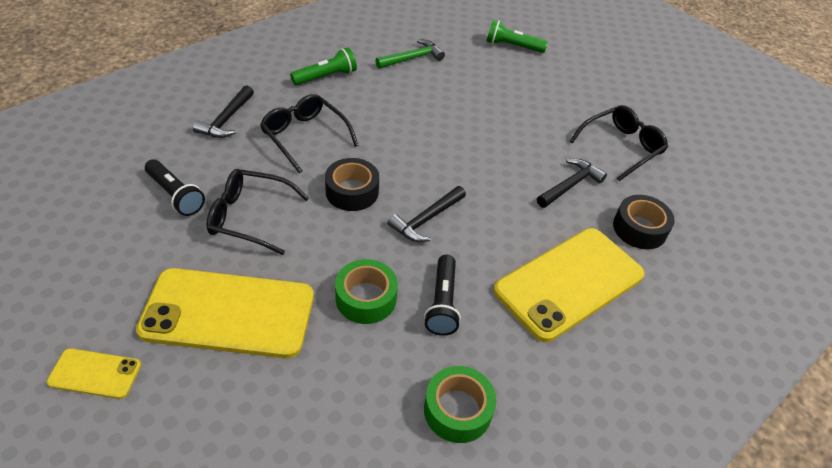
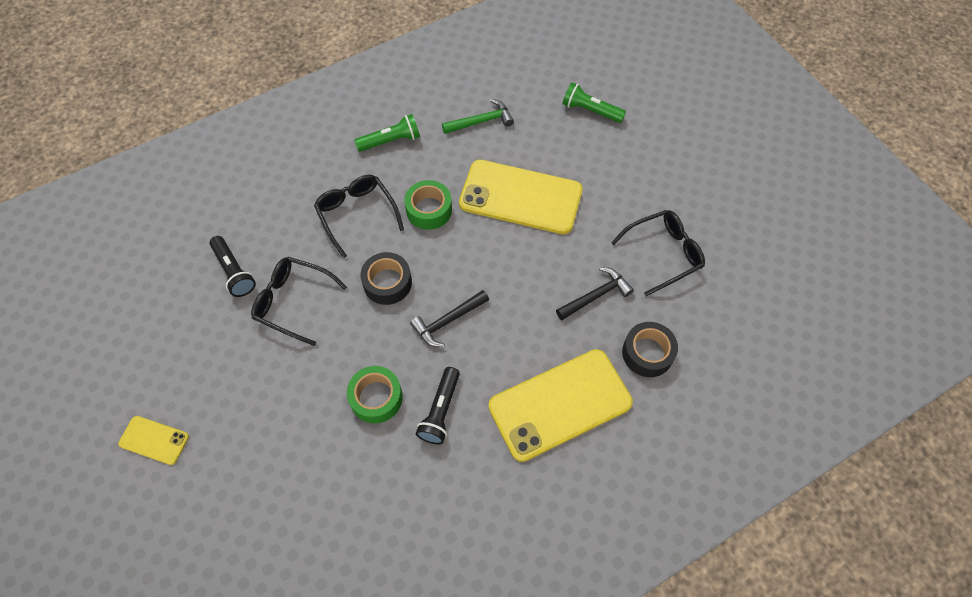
camera: 15 degrees right, 15 degrees up
yellow phone [136,268,314,358] -> yellow phone moved to [459,160,583,234]
black hammer [193,85,254,138] -> none
green tape [424,366,496,443] -> green tape moved to [404,180,452,230]

